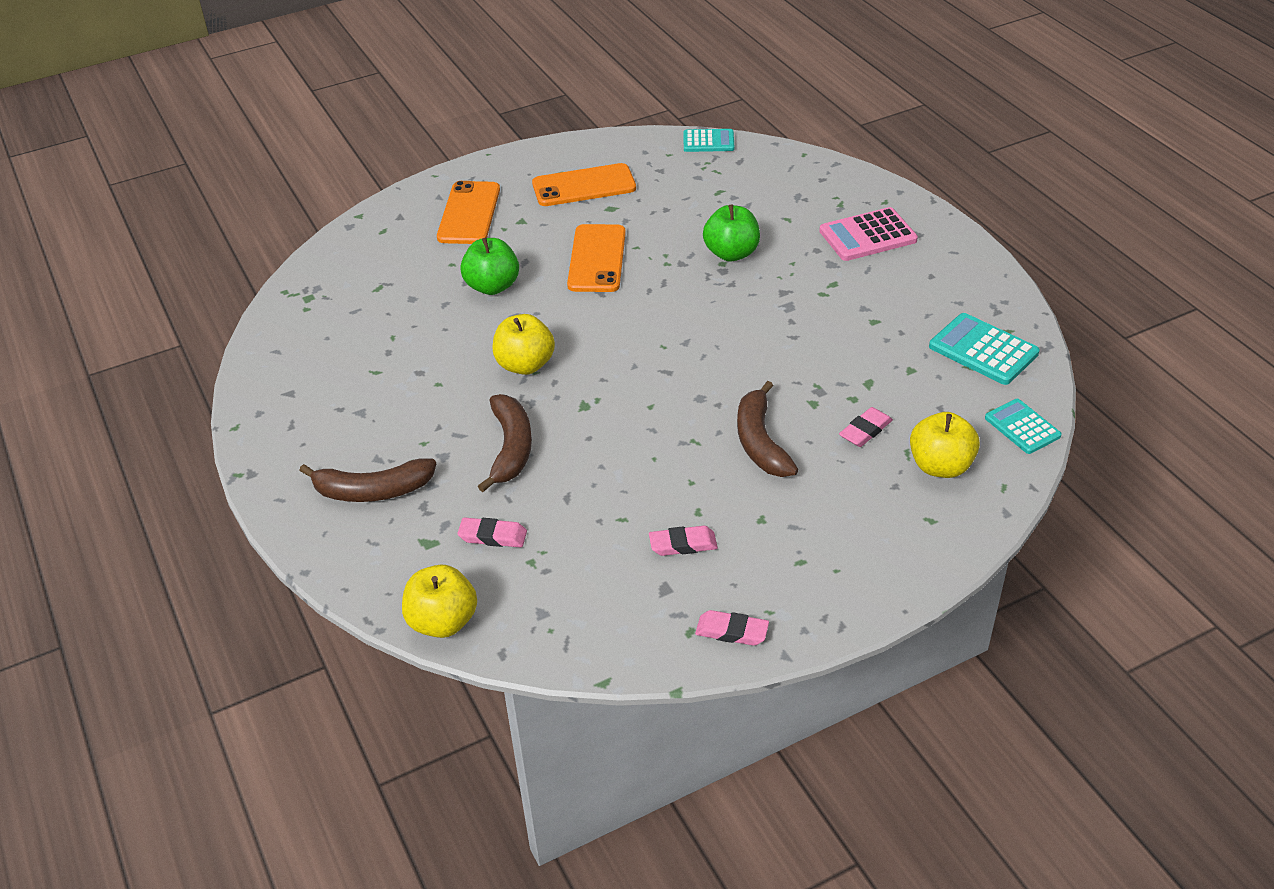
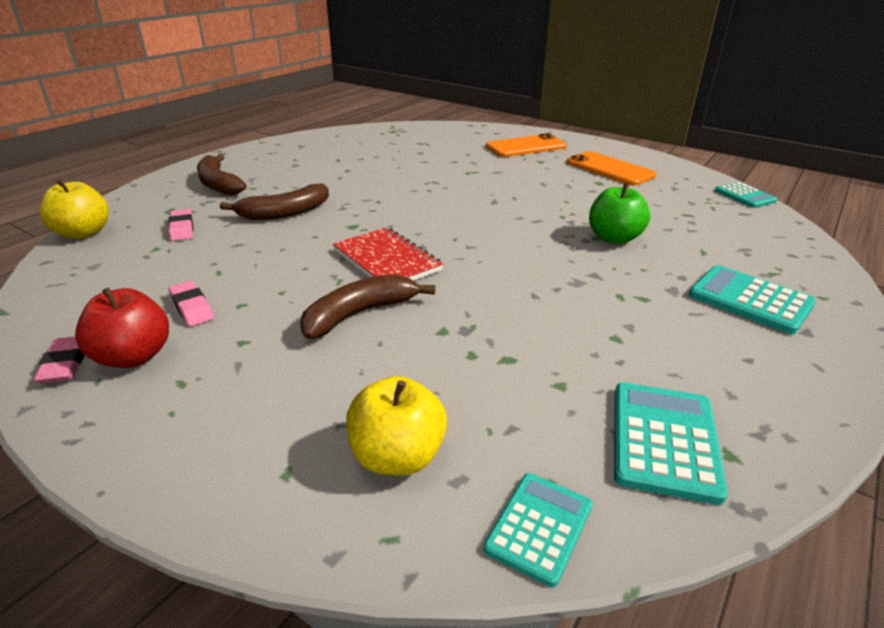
camera: 60 degrees right, 10 degrees down
green apple [460,238,519,295] -> none
yellow apple [492,314,555,375] -> none
orange phone [567,224,626,292] -> none
pink calculator [819,207,918,261] -> turquoise calculator [689,265,816,334]
pink eraser [839,407,893,447] -> none
none -> red apple [75,287,169,368]
none -> red notebook [333,227,443,281]

